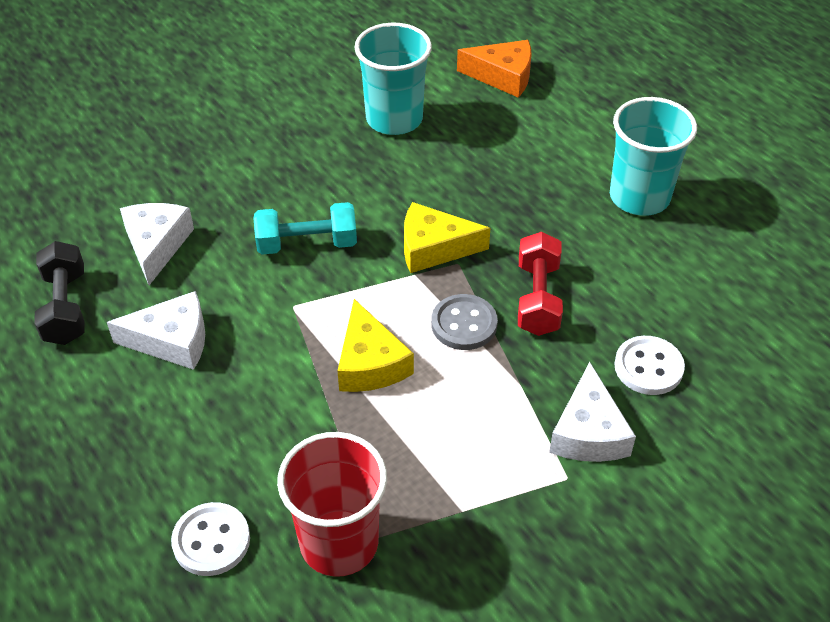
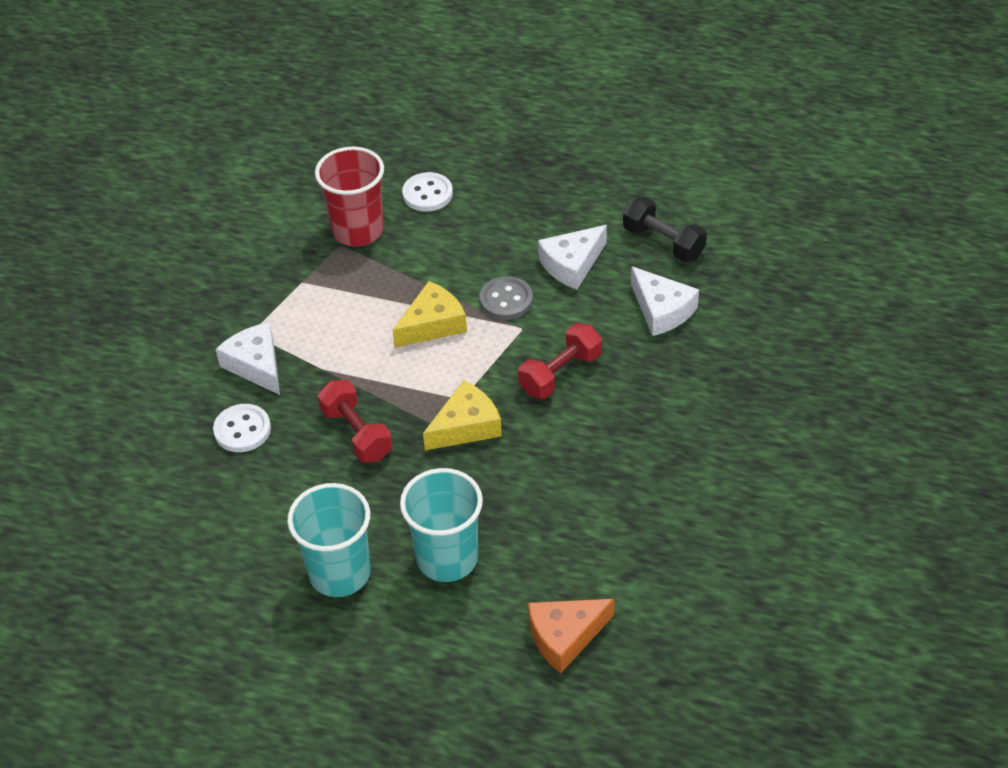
camera: 145 degrees right, 0 degrees up
turquoise dumbbell [254,202,357,255] -> red dumbbell [518,323,602,399]
yellow cheese [338,299,414,392] -> yellow cheese turned 105 degrees clockwise [393,281,467,348]
turquoise cup [354,23,432,135] -> turquoise cup moved to [400,468,483,582]
grey button [431,294,498,350] -> grey button moved to [480,276,533,320]

